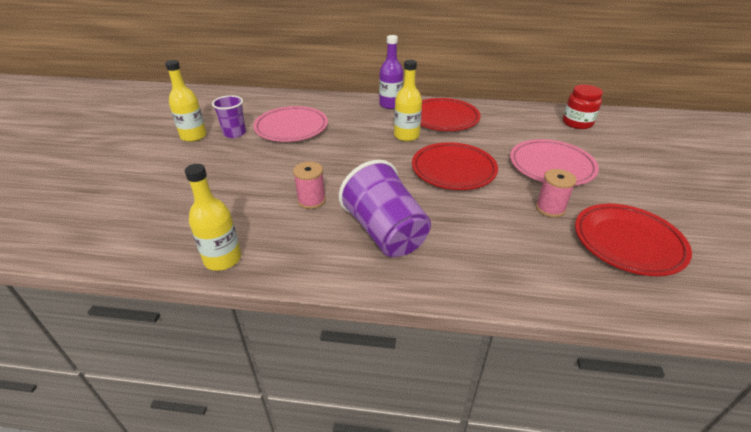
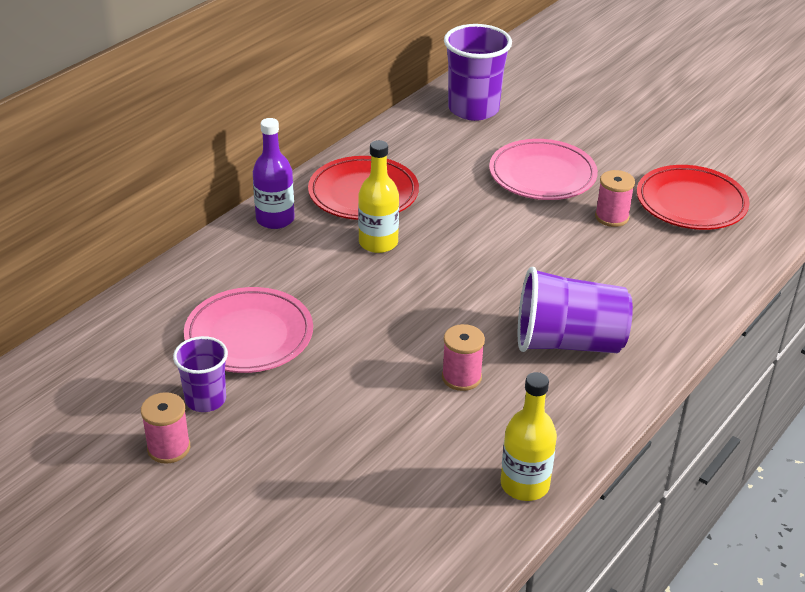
camera: 60 degrees left, 0 degrees up
yellow bottle [165,60,207,142] -> pink spool [141,392,190,464]
red plate [412,142,498,190] -> none
red jar [563,85,603,129] -> purple cup [444,24,512,121]

